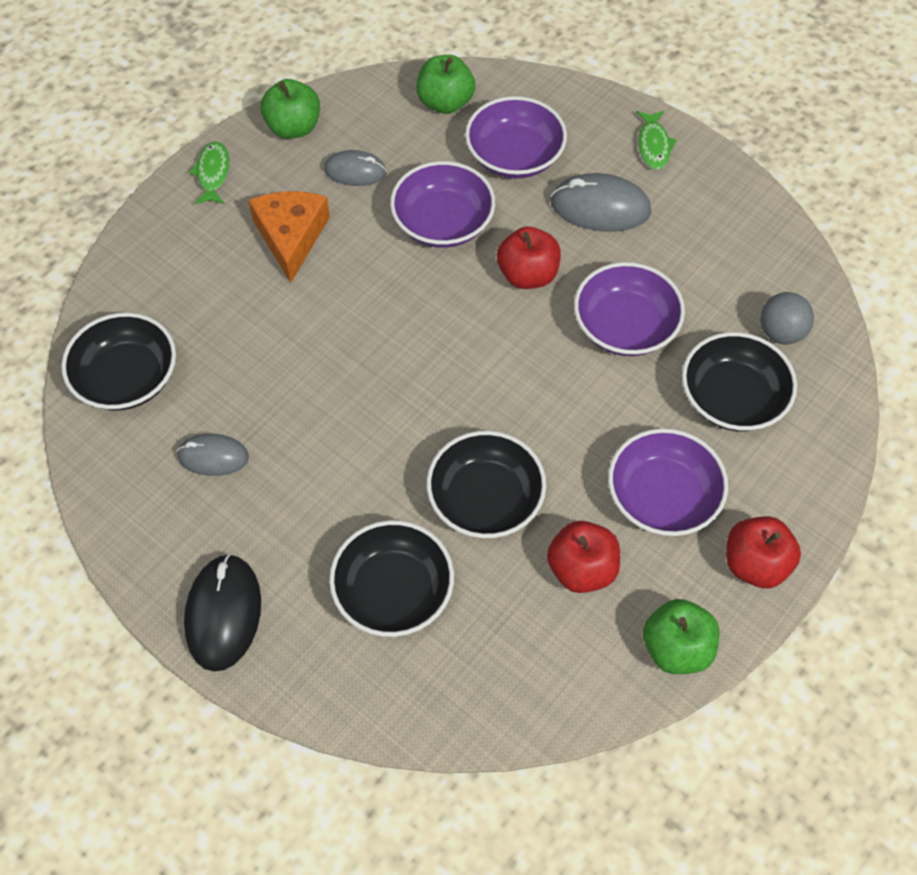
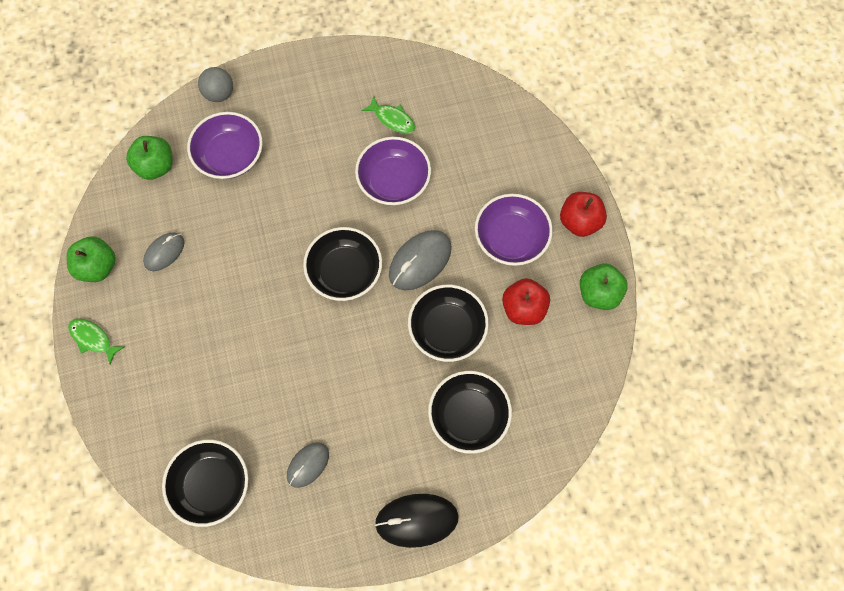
camera: 55 degrees left, 10 degrees up
black mouse [184,554,261,672] -> black mouse turned 45 degrees counterclockwise [375,494,459,548]
orange cheese [248,191,330,283] -> none
purple bowl [390,161,495,248] -> none
red apple [497,227,561,289] -> none
grey mouse [550,173,651,232] -> grey mouse moved to [389,230,452,291]
green fish [636,111,677,170] -> green fish moved to [362,96,415,134]
black bowl [682,332,797,431] -> black bowl moved to [303,227,382,301]
grey ball [760,292,814,344] -> grey ball moved to [198,67,233,102]

